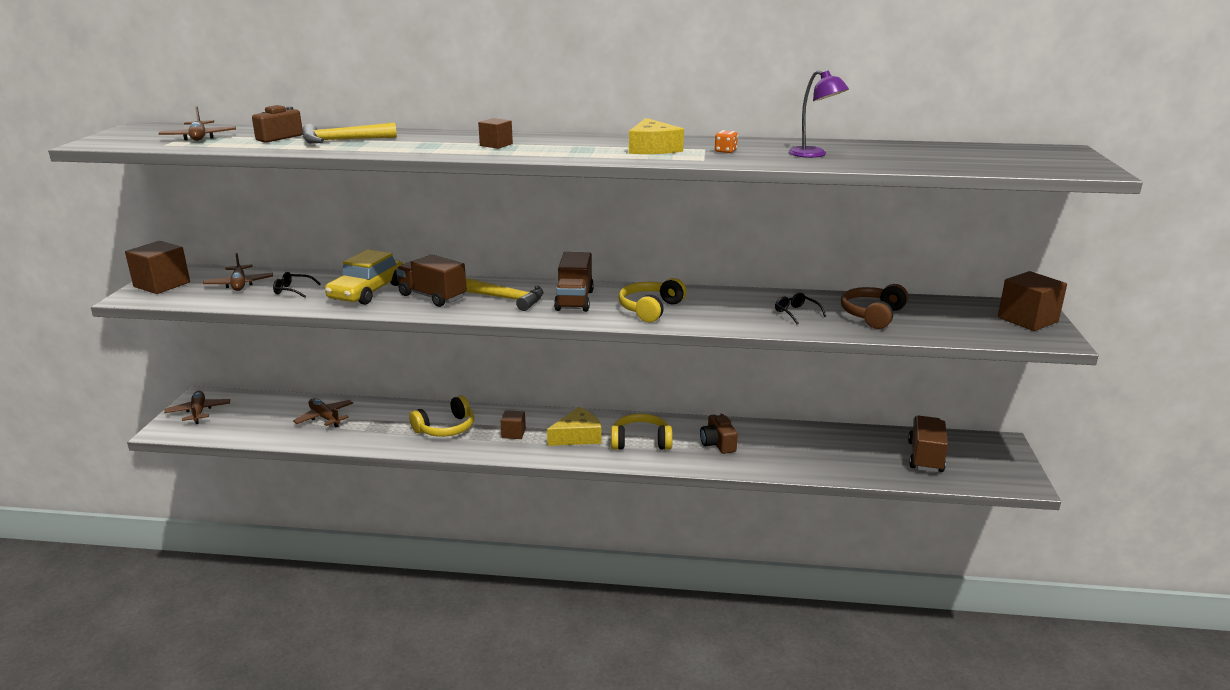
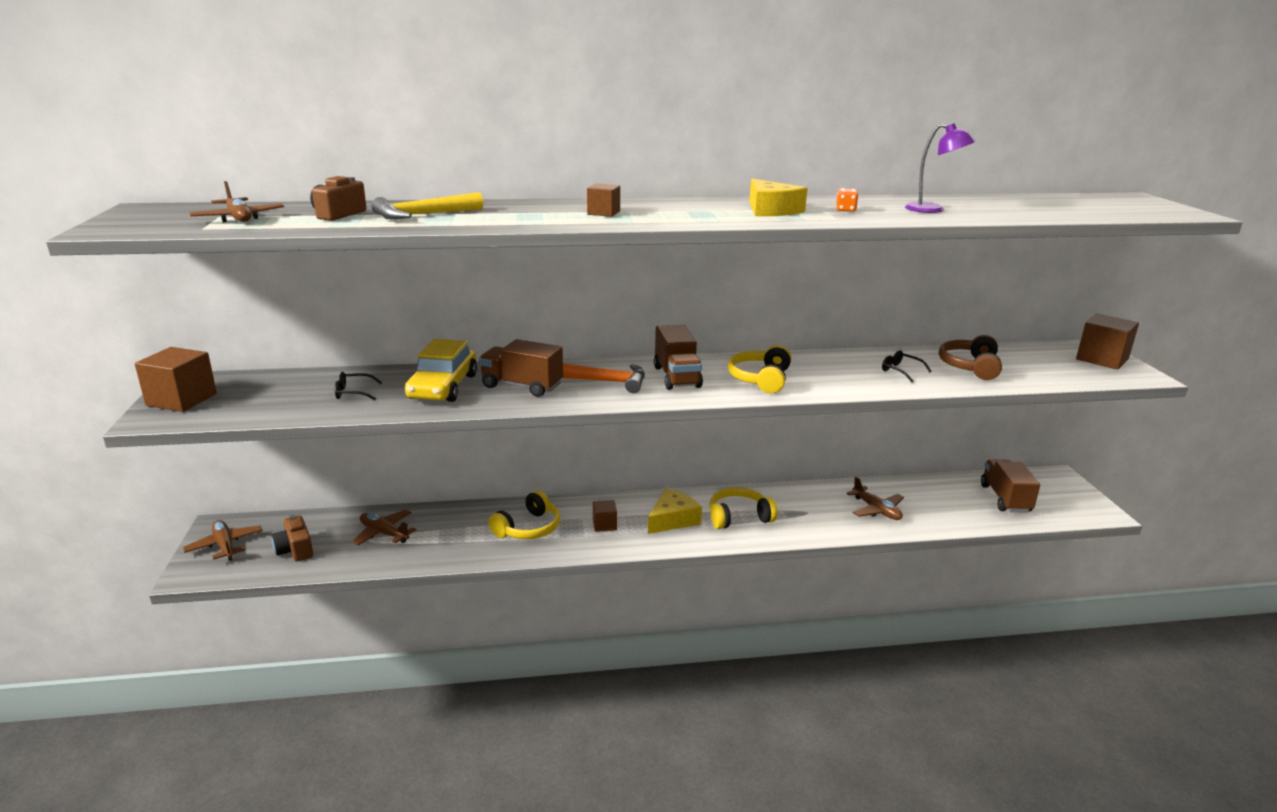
camera: 15 degrees left, 0 degrees up
brown plane [203,253,273,291] -> brown plane moved to [846,477,904,520]
yellow hammer [466,278,544,311] -> orange hammer [562,363,645,393]
brown camera [700,413,738,454] -> brown camera moved to [272,515,313,562]

